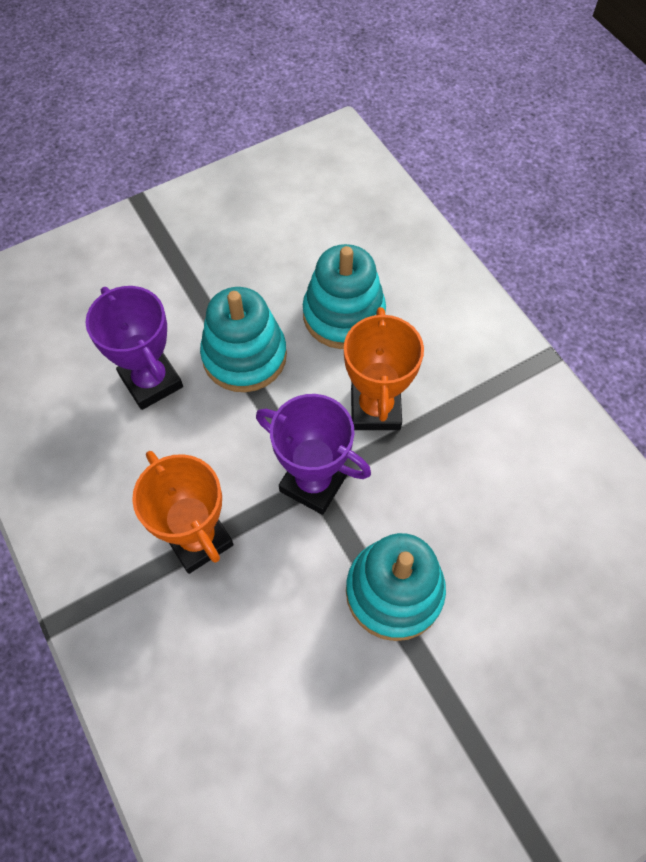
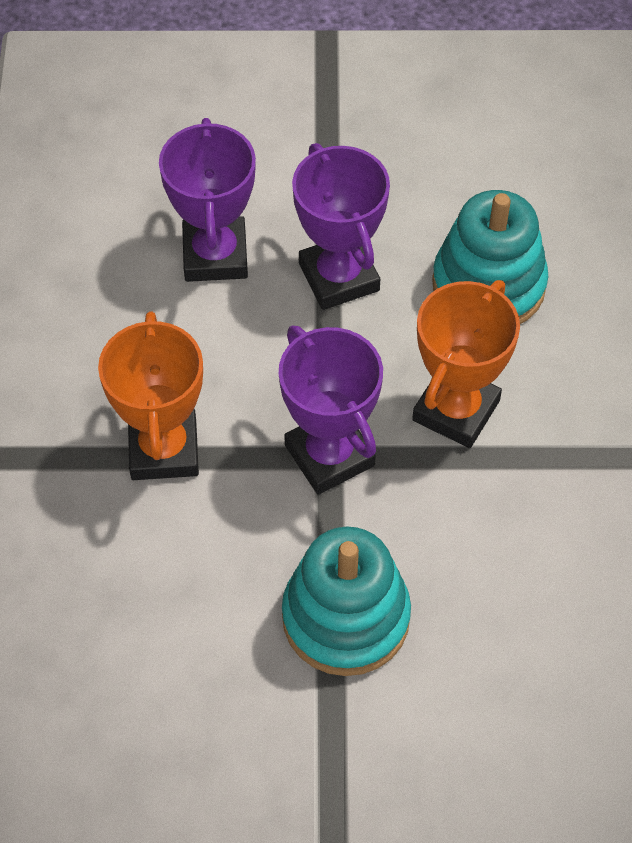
camera: 30 degrees right, 5 degrees down
turquoise stacking toy [200,287,287,392] -> purple trophy [292,143,390,310]

